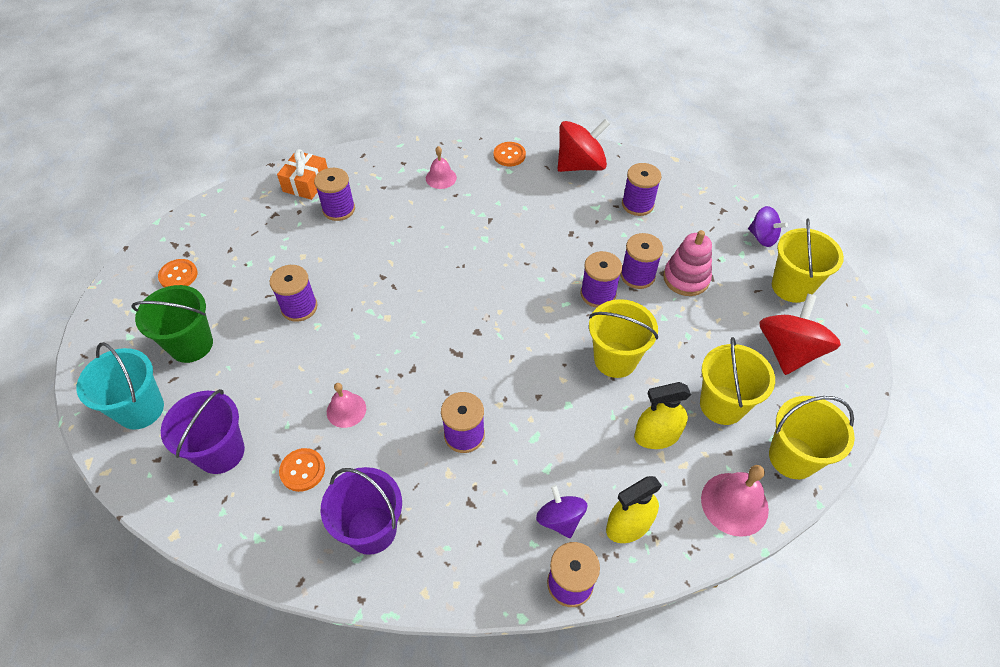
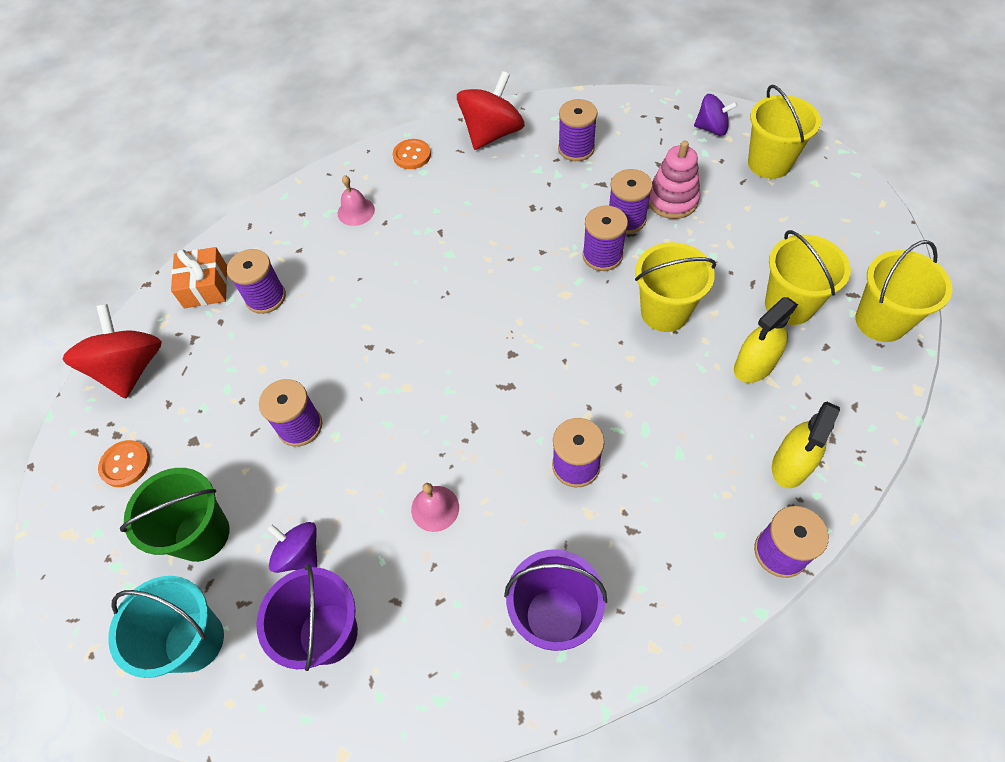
camera: 25 degrees left, 5 degrees up
orange button [279,448,325,492] -> none
purple spinning top [536,485,587,538] -> purple spinning top moved to [267,522,318,573]
pink bell [701,465,769,537] -> none
red spinning top [759,294,841,375] -> red spinning top moved to [62,304,162,399]

